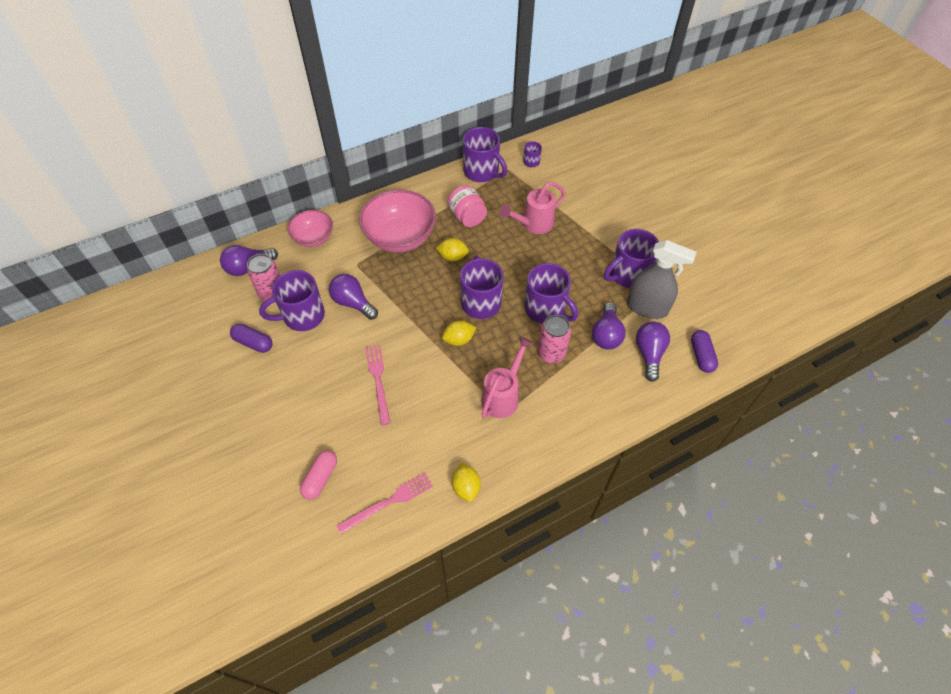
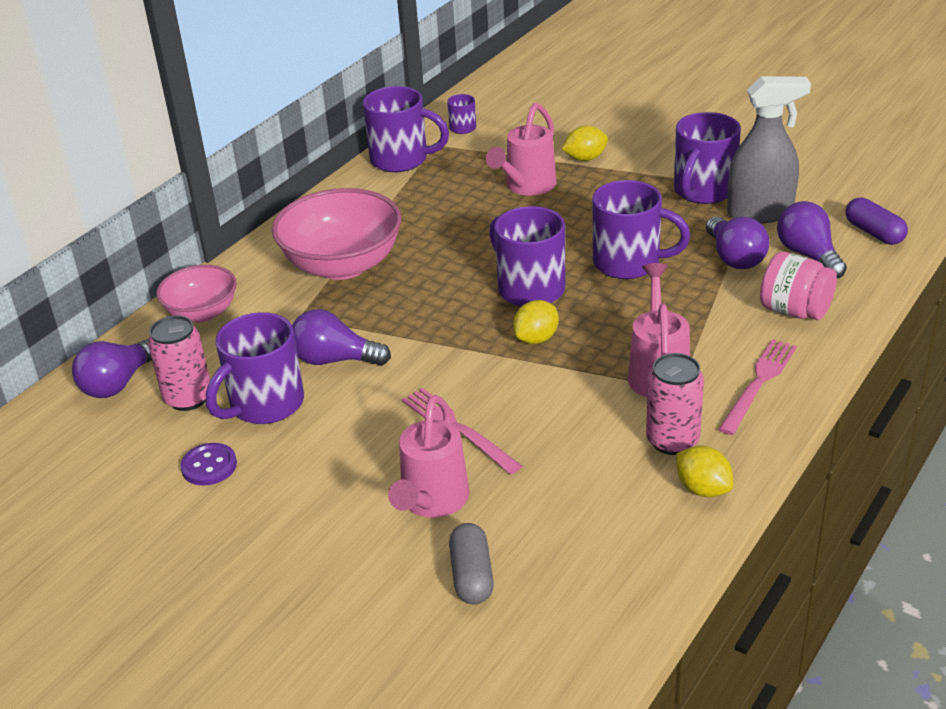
camera: 25 degrees left, 20 degrees down
purple capsule [230,324,273,353] -> purple button [180,443,237,486]
pink capsule [300,450,337,500] -> grey capsule [449,523,494,605]
pink fork [337,472,433,534] -> pink fork moved to [718,339,797,435]
yellow lemon [436,238,469,261] -> yellow lemon moved to [562,126,608,161]
pink jar [447,185,487,227] -> pink jar moved to [760,252,837,320]
pink can [538,315,571,363] -> pink can moved to [646,353,704,455]
none -> pink watering can [388,395,470,518]

